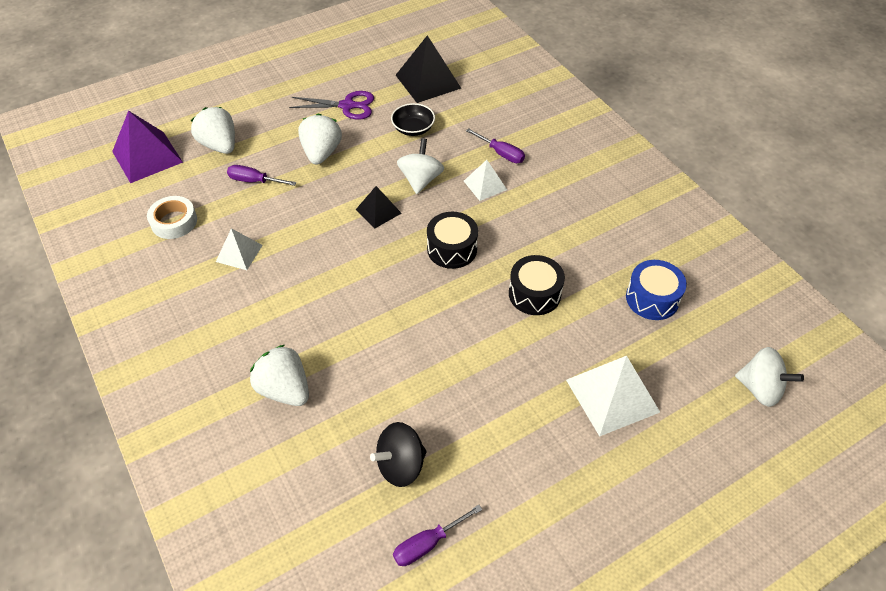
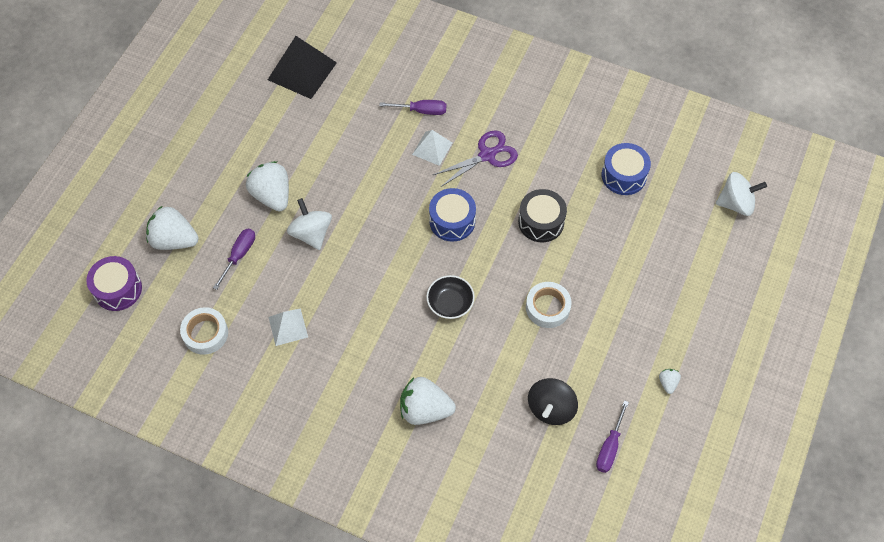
camera: 35 degrees left, 10 degrees up
purple pyramid [112,110,183,183] -> purple drum [86,256,142,311]
purple screwdriver [227,165,297,186] -> purple screwdriver turned 135 degrees clockwise [213,229,255,290]
purple scissors [289,91,374,119] -> purple scissors moved to [433,130,518,187]
black pyramid [356,186,402,228] -> none
black bowl [391,103,435,136] -> black bowl moved to [426,275,475,319]
white spinning top [397,138,444,194] -> white spinning top moved to [287,198,332,250]
black drum [427,212,478,269] -> blue drum [429,188,476,242]
white pyramid [566,356,660,437] -> none
none -> white tape [526,282,572,328]
none -> white strawberry [659,369,681,394]

